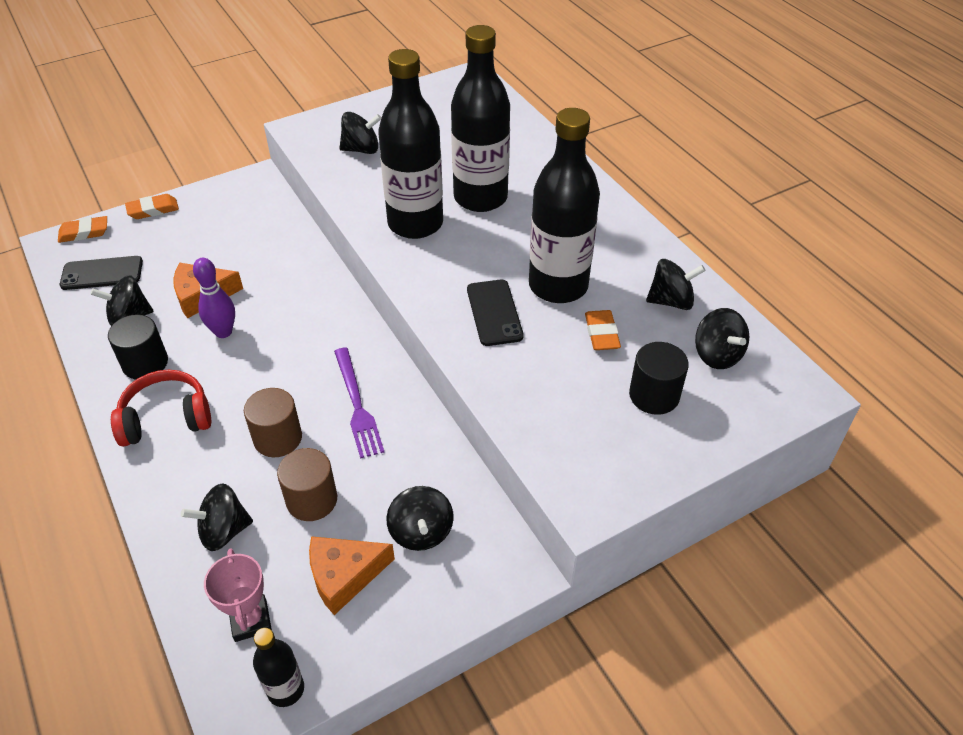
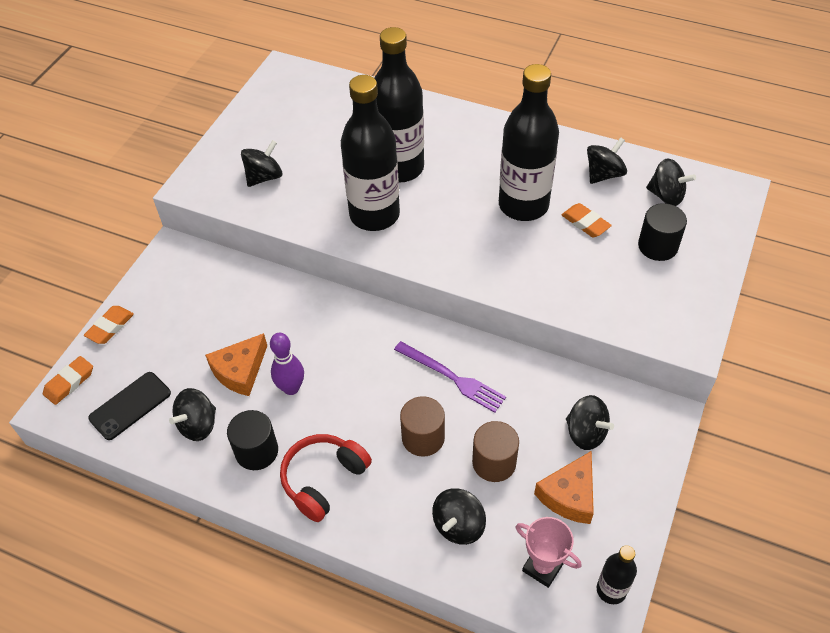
camera: 35 degrees left, 5 degrees up
black phone [467,279,524,346] -> none

